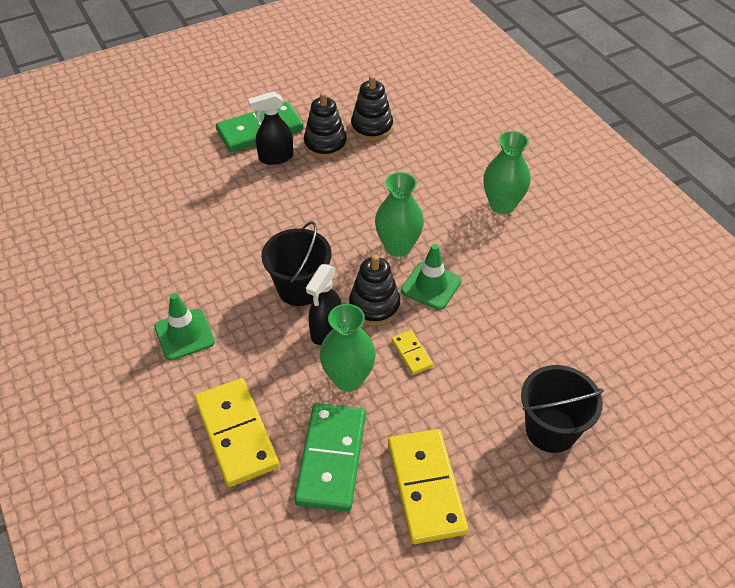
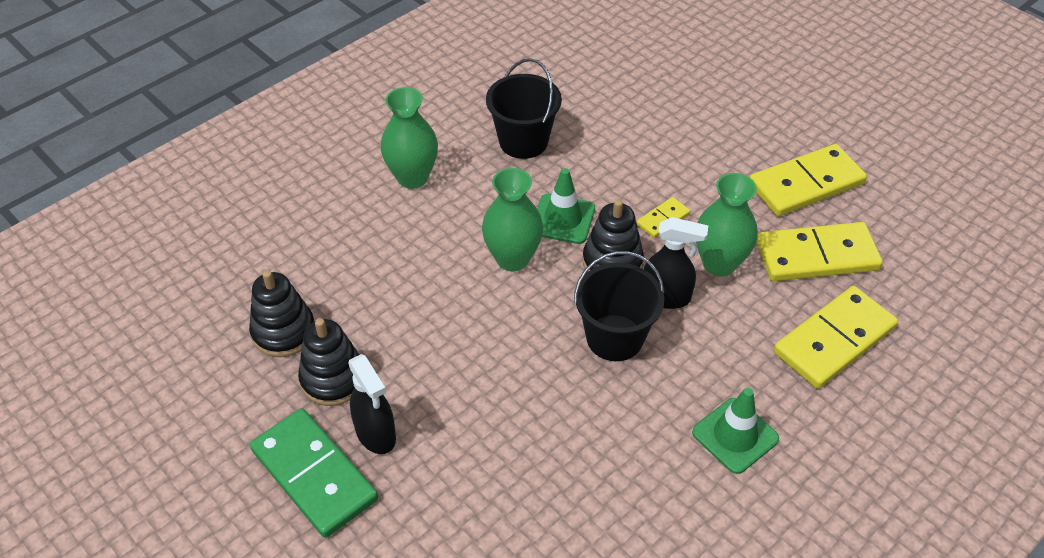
camera: 105 degrees left, 0 degrees up
green domino [294,403,366,512] -> yellow domino [756,222,883,281]
black bucket [521,365,604,453] -> black bucket moved to [486,58,562,159]

